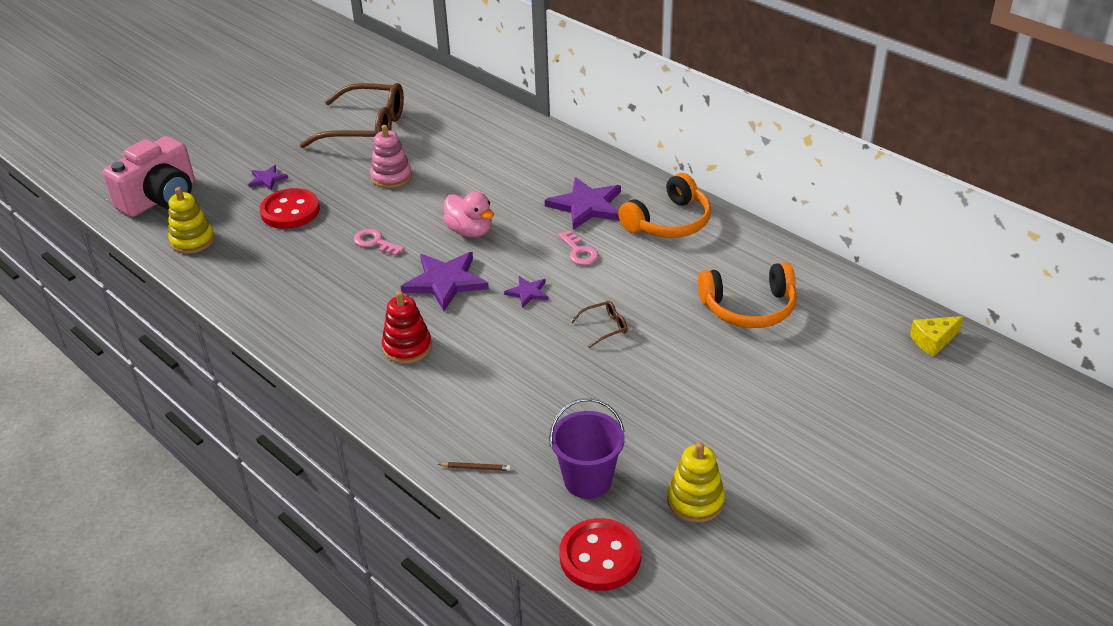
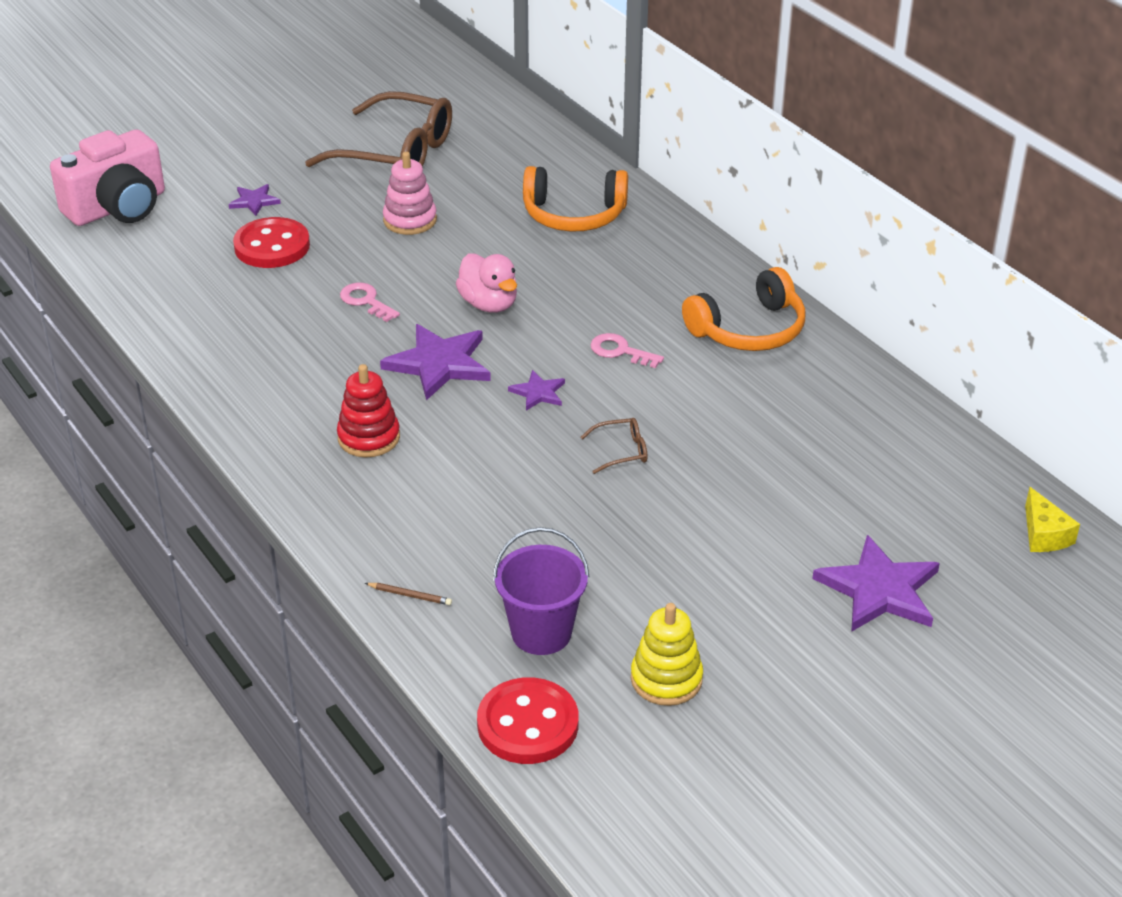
camera: 10 degrees right, 0 degrees up
yellow stacking toy [168,187,215,254] -> none
purple star [545,177,621,230] -> purple star moved to [812,535,940,632]
pink key [559,230,599,265] -> pink key turned 135 degrees clockwise [590,333,664,368]
orange headphones [698,262,797,328] -> orange headphones moved to [523,166,628,232]
yellow cheese [910,316,963,357] -> yellow cheese turned 90 degrees counterclockwise [1025,487,1080,552]

